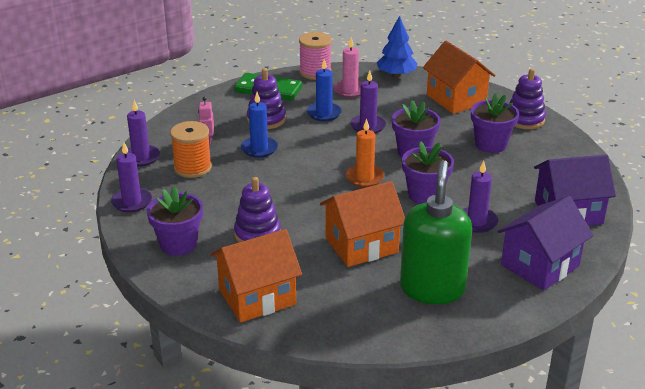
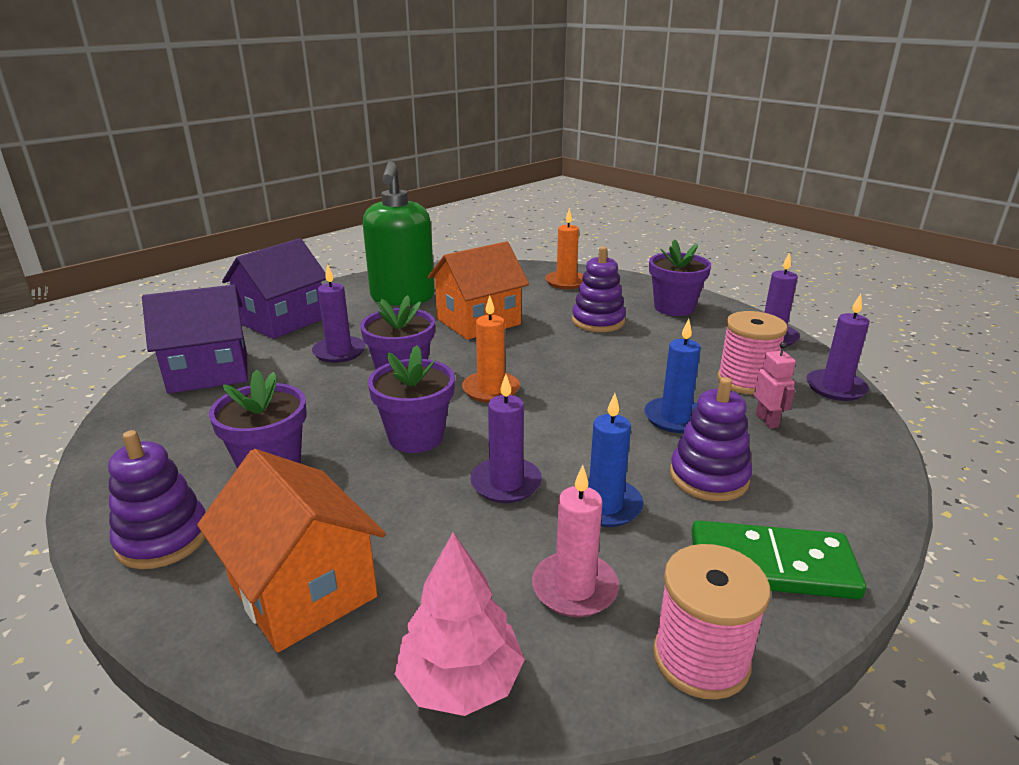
camera: 170 degrees right, 5 degrees down
orange spool [170,121,212,178] -> pink spool [717,311,788,395]
orange house [210,229,302,323] -> orange candle [545,208,583,289]
blue tree [376,16,418,77] -> pink tree [395,532,525,716]

